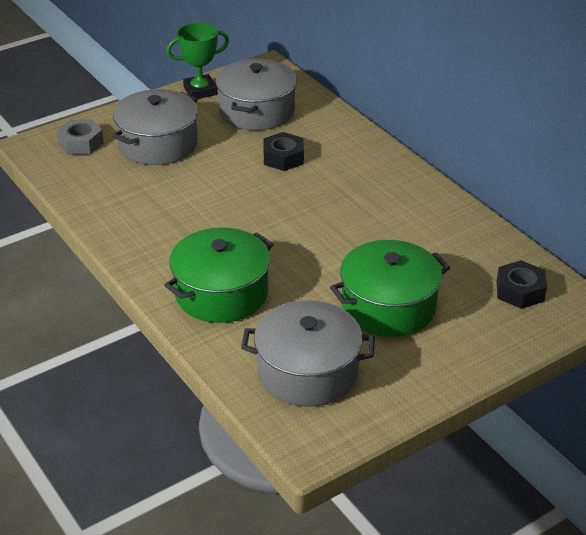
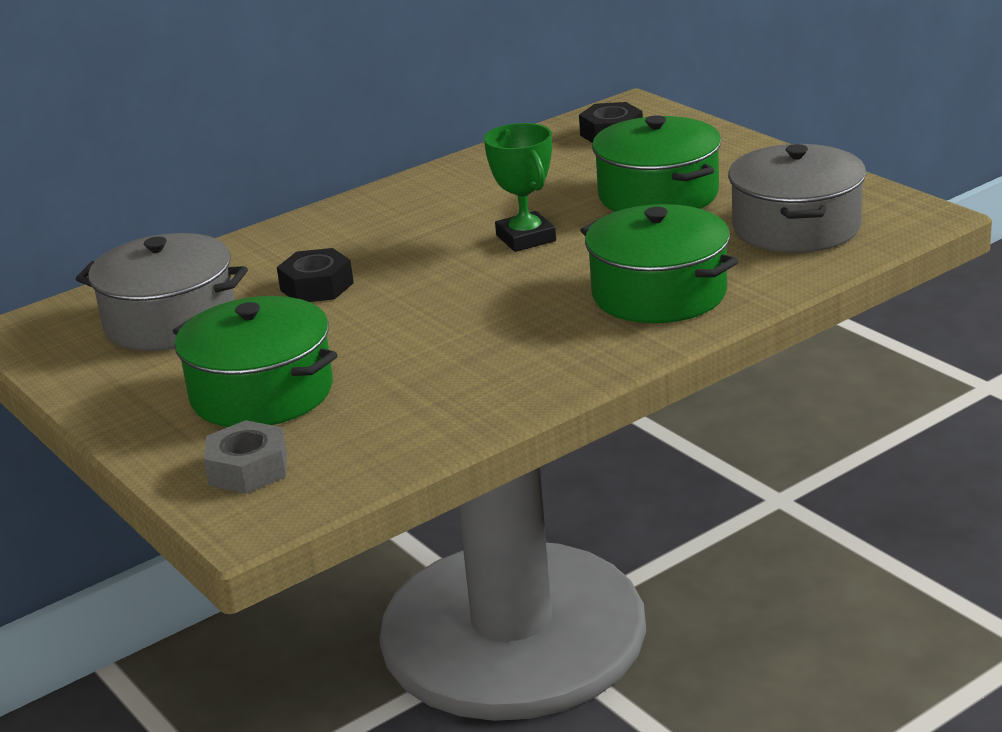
camera: 90 degrees left, 10 degrees down
grey pot [112,89,198,165] -> green pot [173,296,338,427]
green trophy [166,23,229,99] -> green trophy moved to [484,123,556,252]

